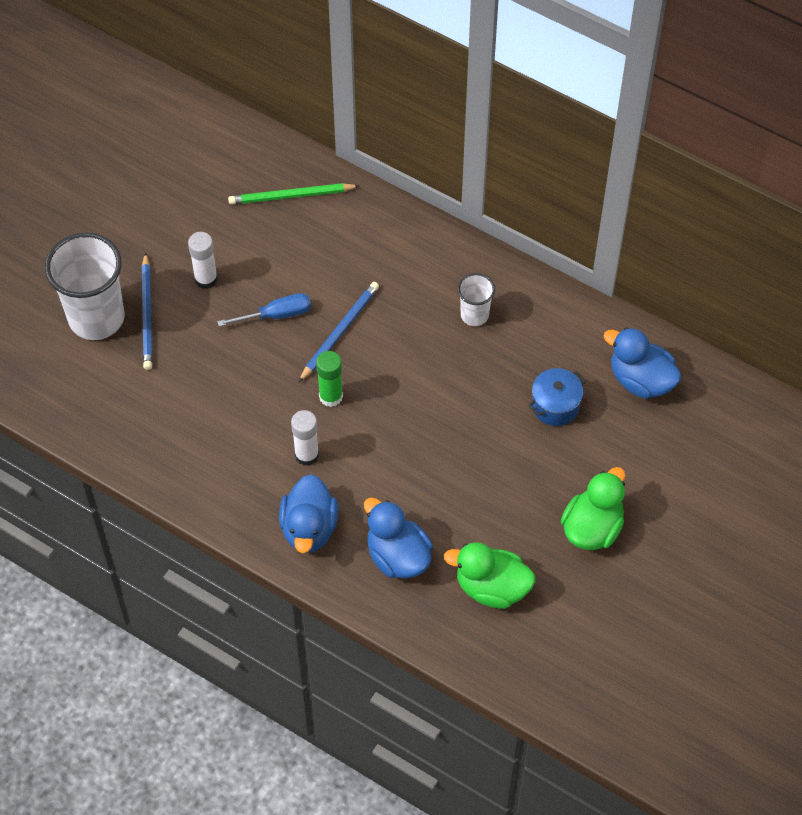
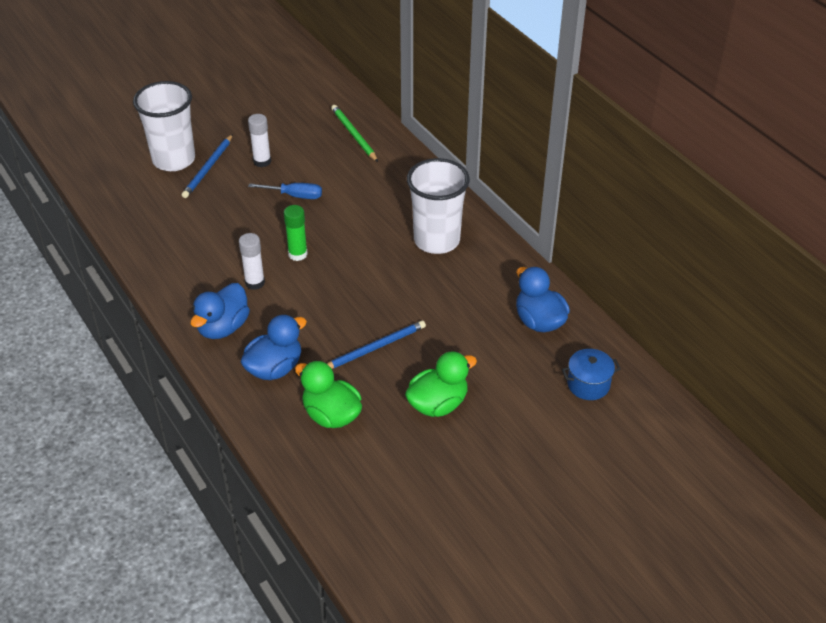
camera: 25 degrees right, 15 degrees down
green pencil [228,183,359,205] -> green pencil turned 45 degrees clockwise [331,105,378,162]
blue pencil [299,282,379,382] -> blue pencil moved to [327,321,426,369]
blue duck [364,497,433,579] -> blue duck turned 60 degrees clockwise [240,314,307,380]
white cup [458,273,495,326] -> white cup [407,158,470,254], size x1.99
blue pot [528,368,586,426] -> blue pot moved to [562,349,621,400]

